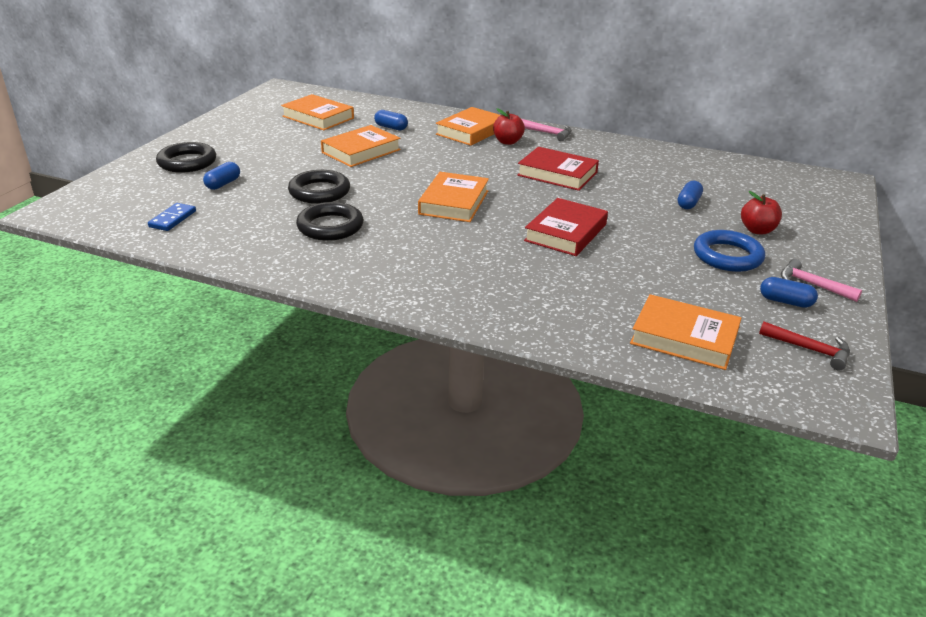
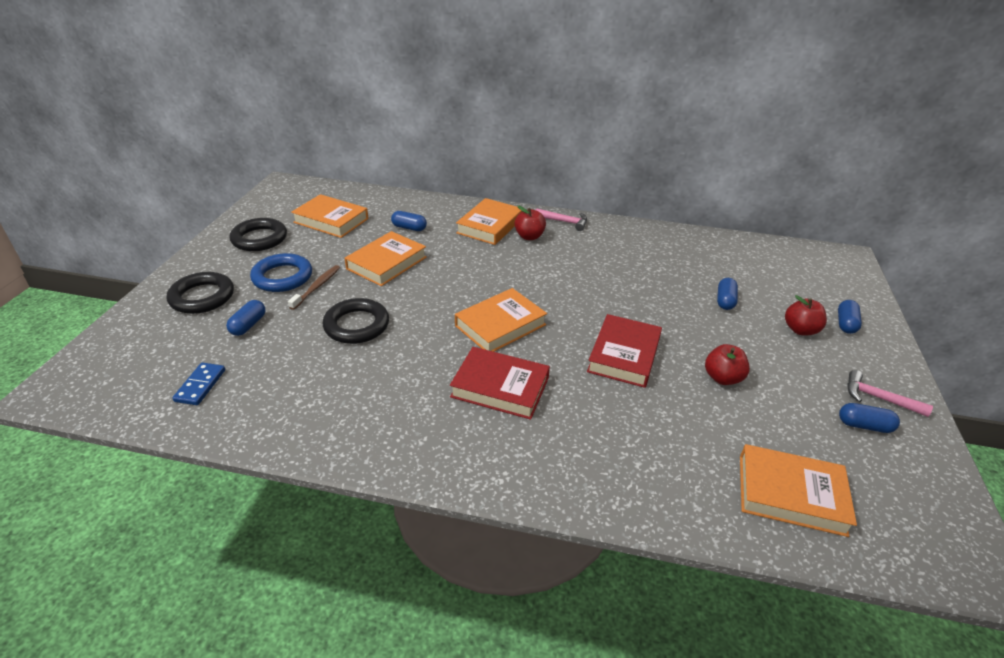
camera: 10 degrees left, 5 degrees up
black ring [296,202,364,241] -> black ring moved to [230,218,287,251]
orange book [418,172,489,222] -> orange book turned 45 degrees clockwise [455,288,547,352]
red book [517,147,599,191] -> red book moved to [450,347,550,420]
blue ring [694,230,765,272] -> blue ring moved to [250,253,312,292]
red hammer [759,322,850,370] -> none
none -> brown toothbrush [288,265,340,310]
none -> red apple [705,344,750,385]
none -> blue capsule [838,300,862,334]

